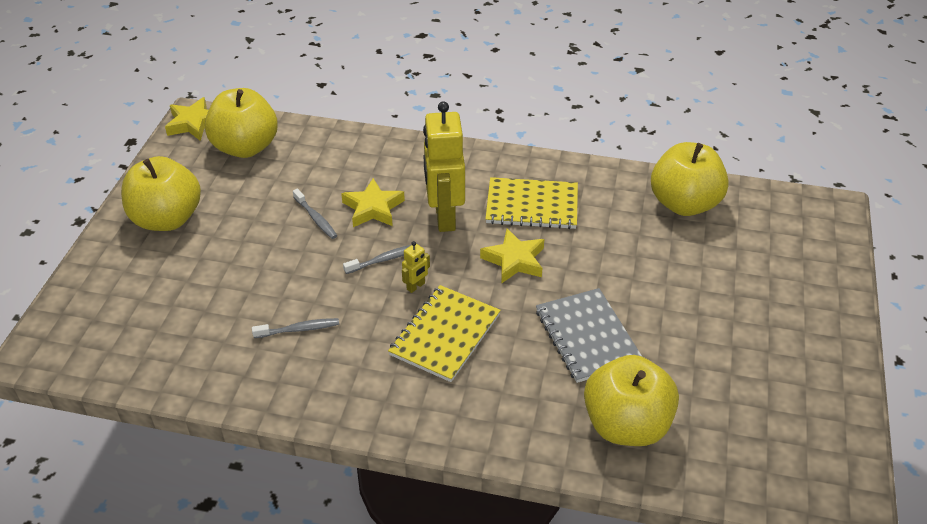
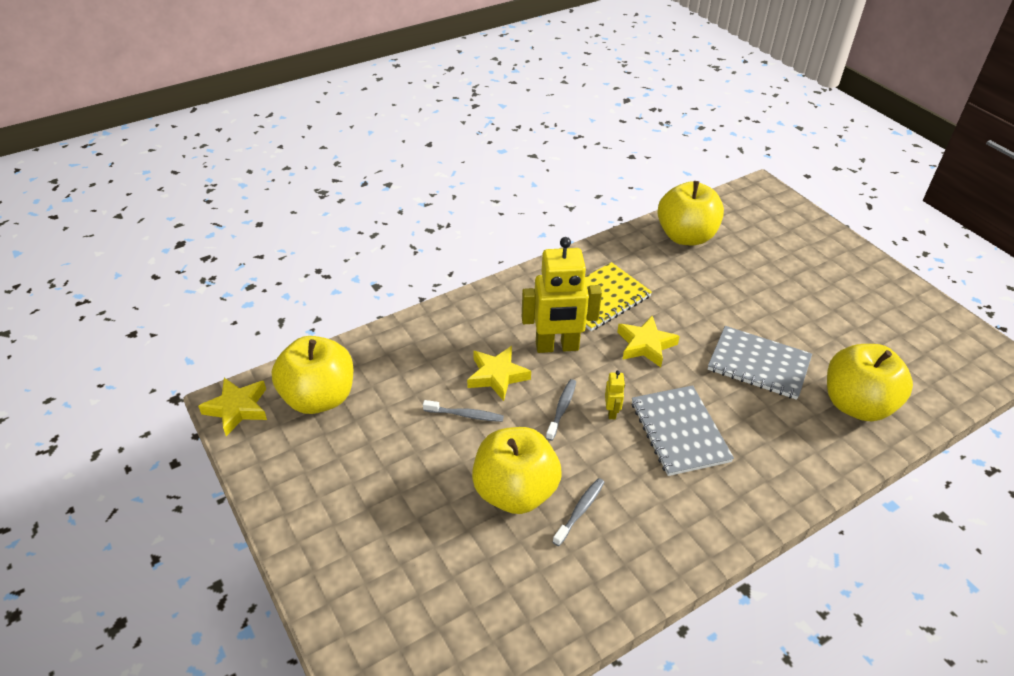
camera: 45 degrees left, 0 degrees up
yellow apple [121,156,201,231] -> yellow apple moved to [472,427,562,514]
yellow notebook [388,285,501,382] -> grey notebook [632,385,734,476]
yellow robot [423,101,465,232] -> yellow robot turned 45 degrees counterclockwise [522,237,602,353]

